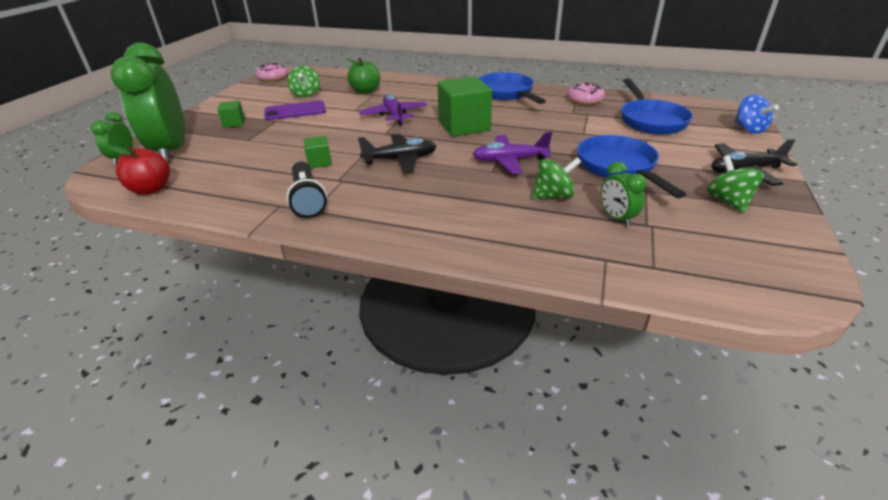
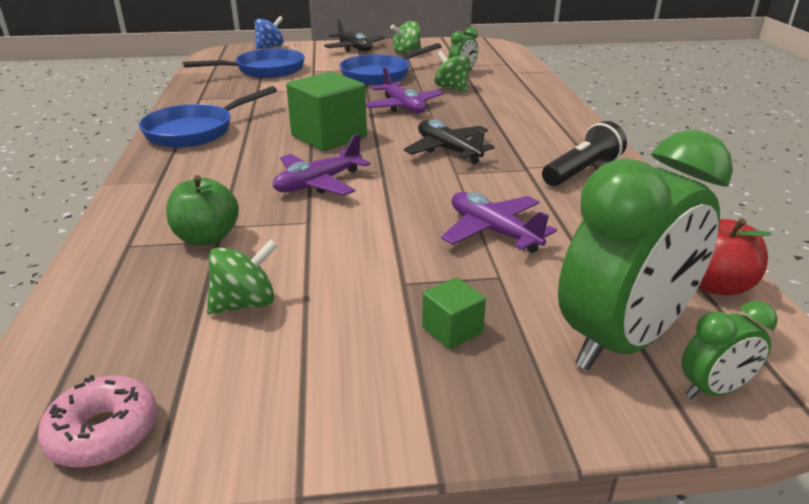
camera: 115 degrees left, 5 degrees down
purple phone [264,100,326,120] -> none
green cube [304,136,332,168] -> none
pink donut [568,83,605,105] -> none
none -> purple plane [441,192,557,253]

